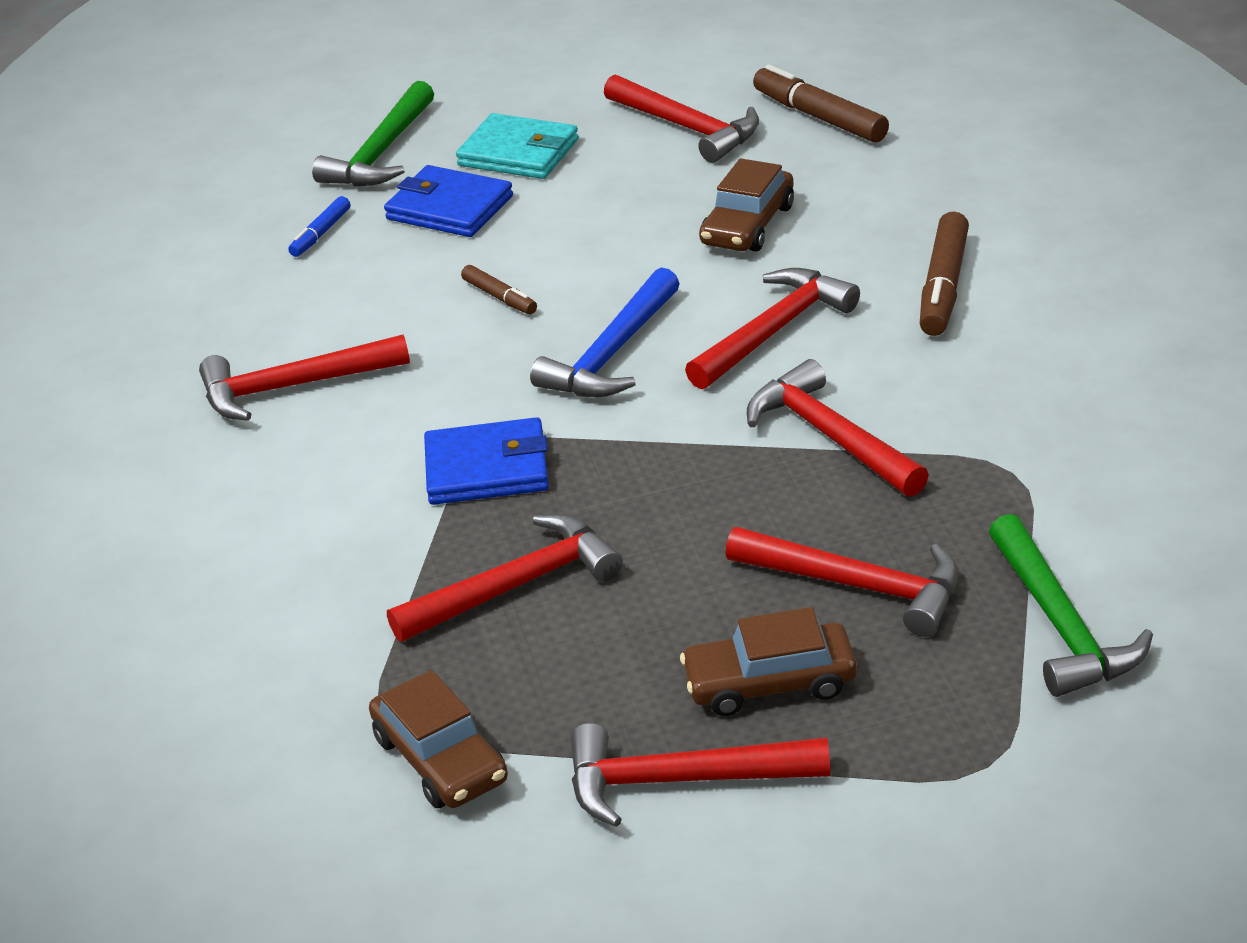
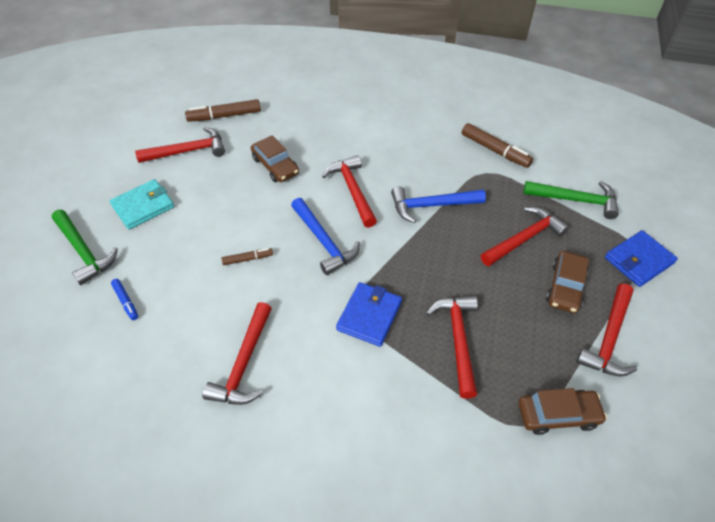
camera: 65 degrees left, 15 degrees up
blue wallet [384,165,513,237] -> blue wallet moved to [605,230,678,287]
red hammer [747,359,929,497] -> blue hammer [391,186,486,223]
brown marker [920,212,969,336] -> brown marker moved to [462,123,533,168]

